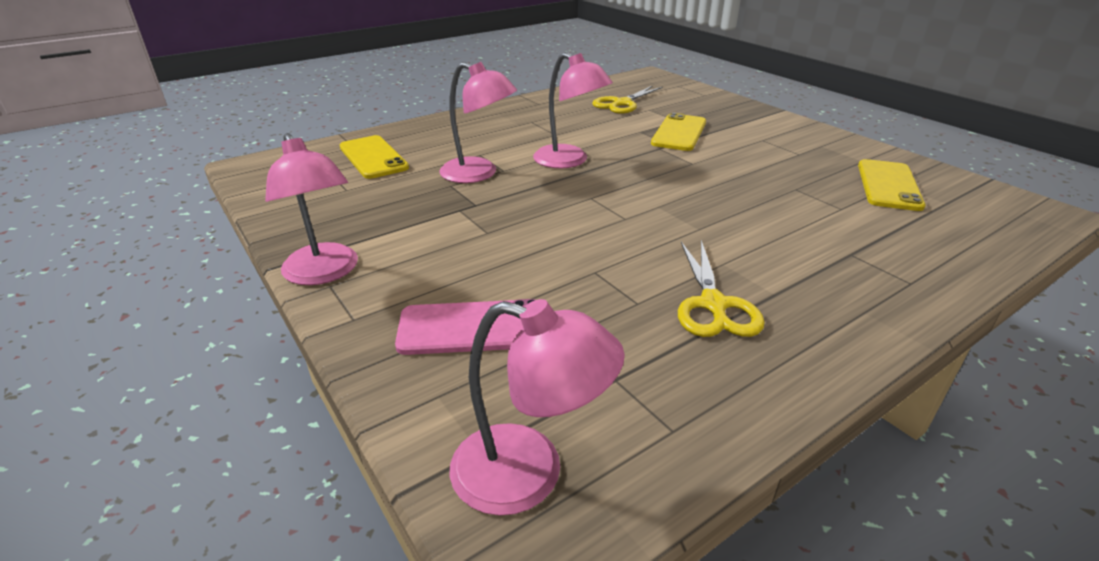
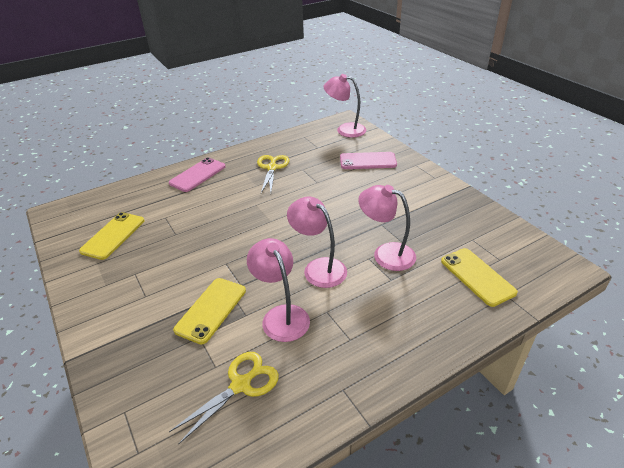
camera: 175 degrees left, 5 degrees up
pink lamp [265,133,358,285] -> pink lamp moved to [247,238,310,342]
none -> pink phone [169,157,226,192]

